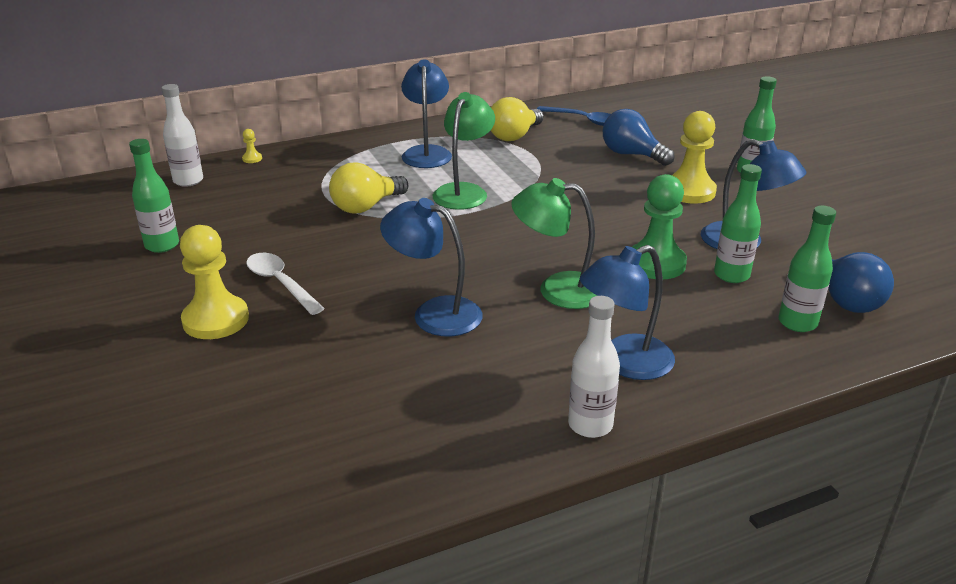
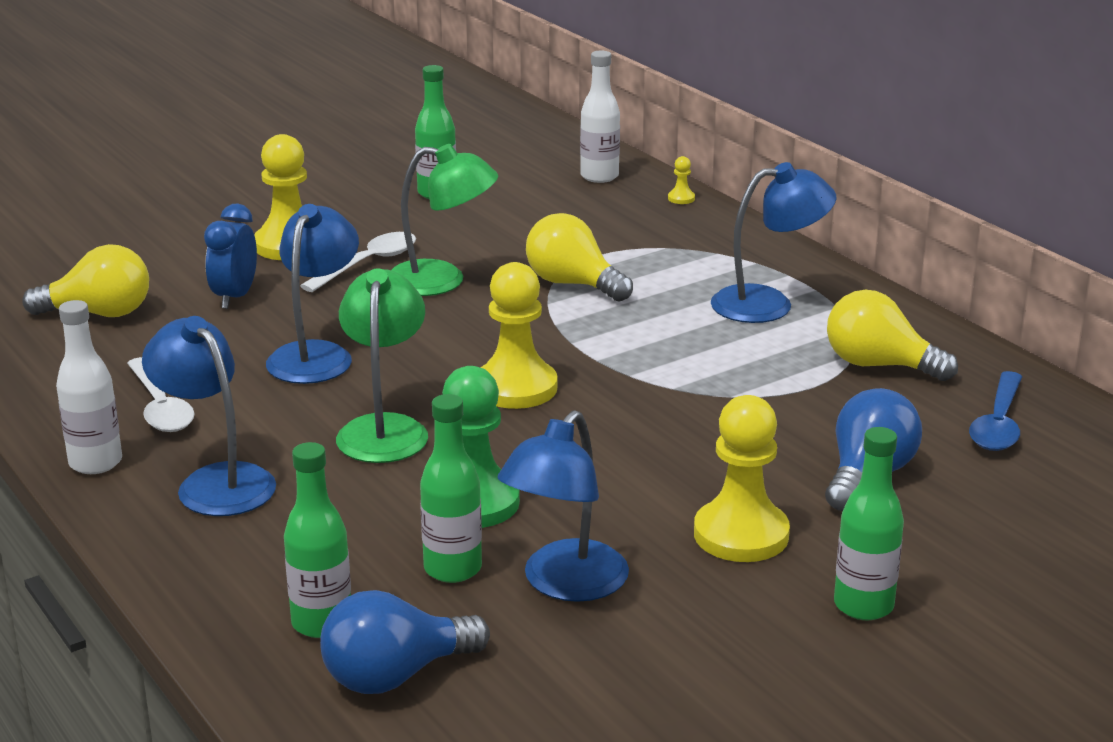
camera: 80 degrees right, 5 degrees down
green lamp [433,92,495,210] -> green lamp moved to [391,144,498,296]
none -> yellow light bulb [22,244,149,317]
none -> white spoon [127,357,195,432]
none -> blue clock [204,204,257,309]
none -> yellow pawn [481,262,557,409]

